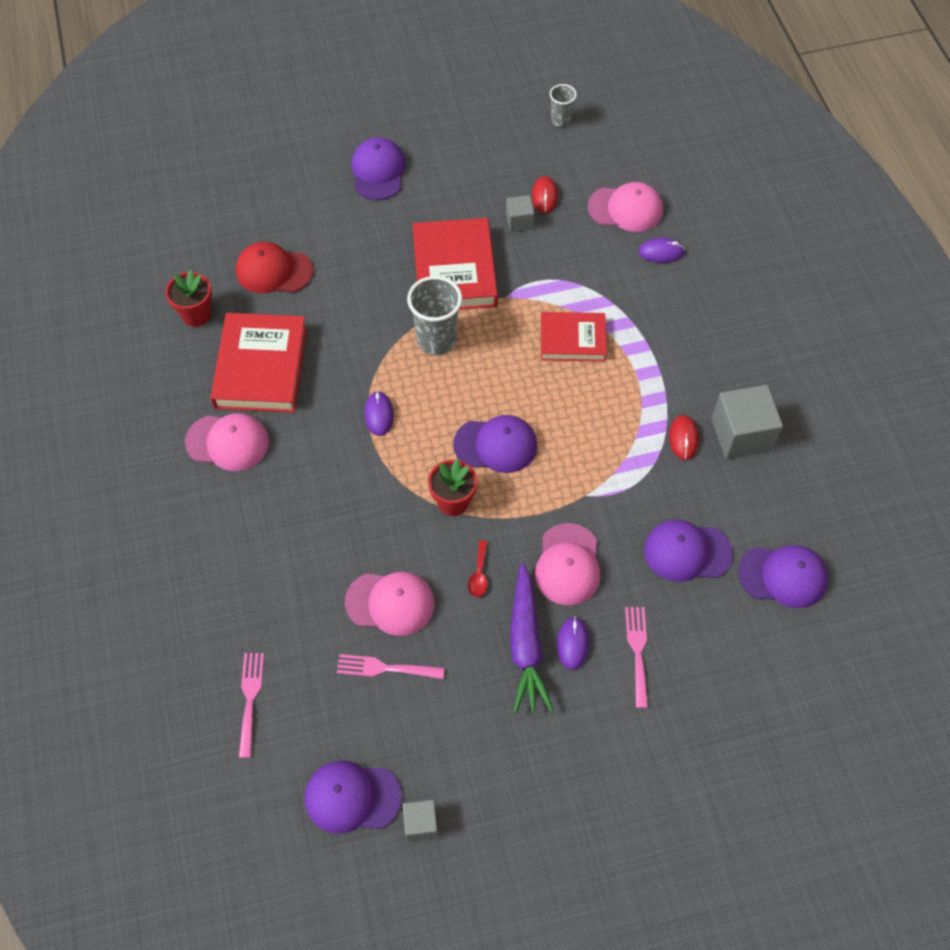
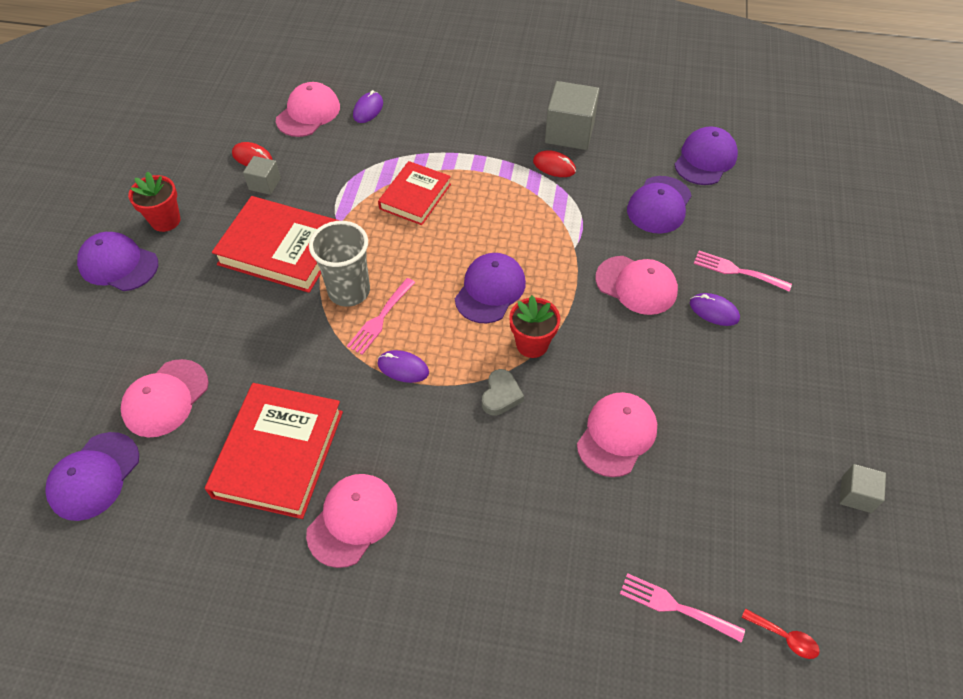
camera: 65 degrees left, 5 degrees down
red flower pot [165,270,212,327] -> red flower pot moved to [128,172,181,232]
red book [210,313,307,413] -> red book turned 75 degrees clockwise [205,383,343,519]
red cap [236,242,313,293] -> pink cap [121,359,209,437]
purple cap [305,760,402,834] -> purple cap moved to [46,432,139,521]
pink fork [337,654,445,679] -> pink fork moved to [347,278,415,355]
red spoon [468,540,488,597] -> red spoon moved to [742,608,820,659]
purple carrot [510,563,553,713] -> none
grey cup [550,84,577,127] -> none
none -> grey heart [482,369,524,416]

